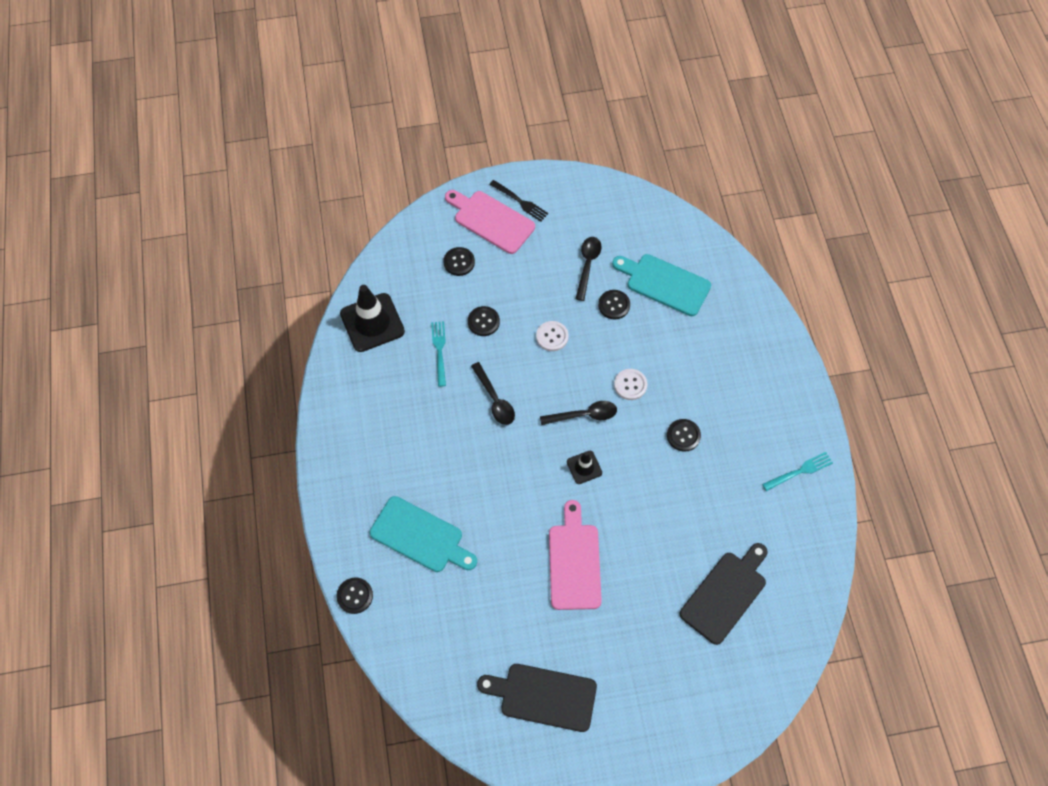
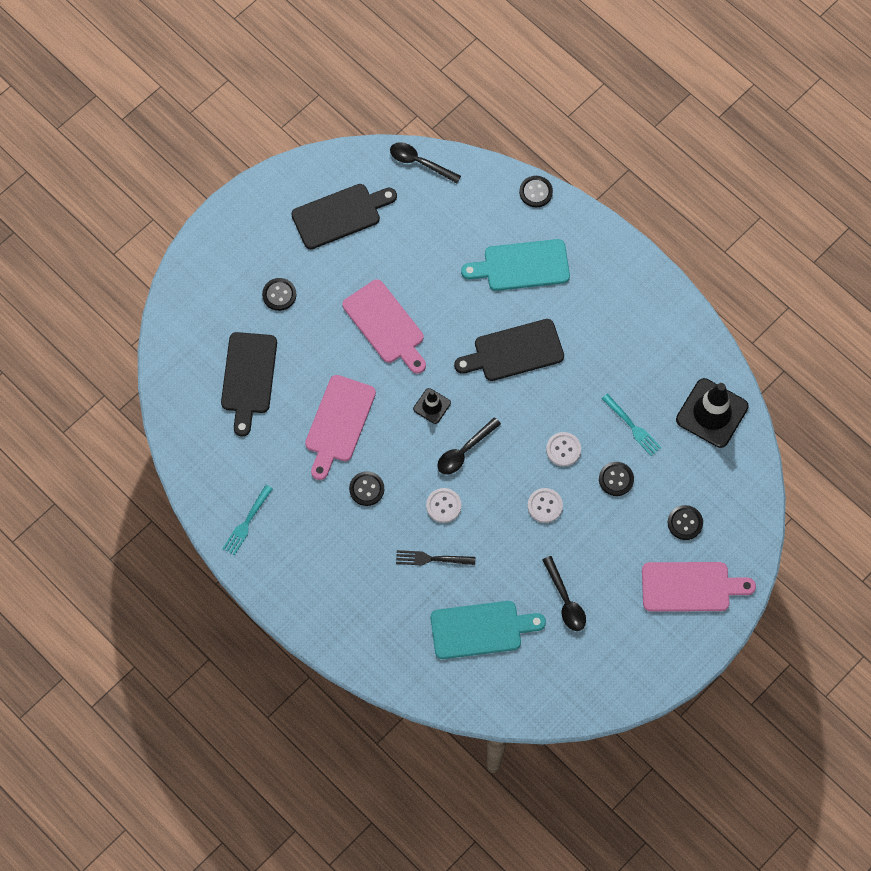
camera: 145 degrees right, 5 degrees up
black spoon [471,362,515,425] -> black spoon moved to [390,142,461,183]
black fork [489,180,548,222] -> black fork moved to [396,550,476,566]
black button [598,290,630,319] -> black button moved to [262,278,296,311]
none -> pink cutting board [305,375,376,480]
none -> black cutting board [454,319,564,381]
none -> white button [546,432,581,466]

